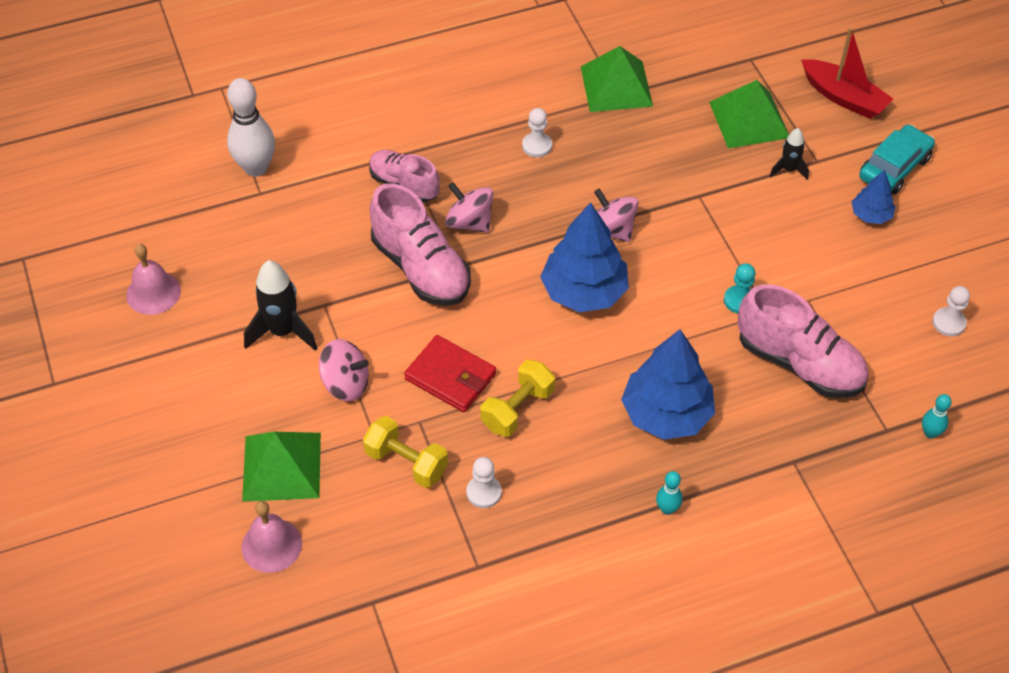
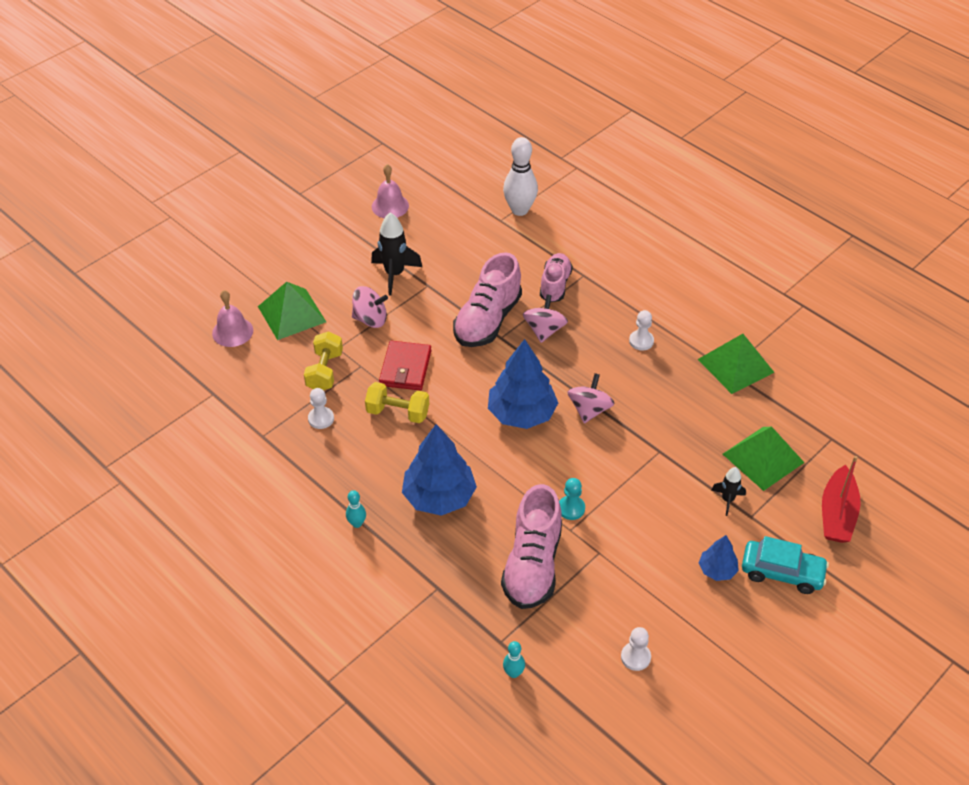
camera: 65 degrees right, 5 degrees down
pink spinning top [319,339,369,401] -> pink spinning top turned 75 degrees counterclockwise [352,286,388,328]

